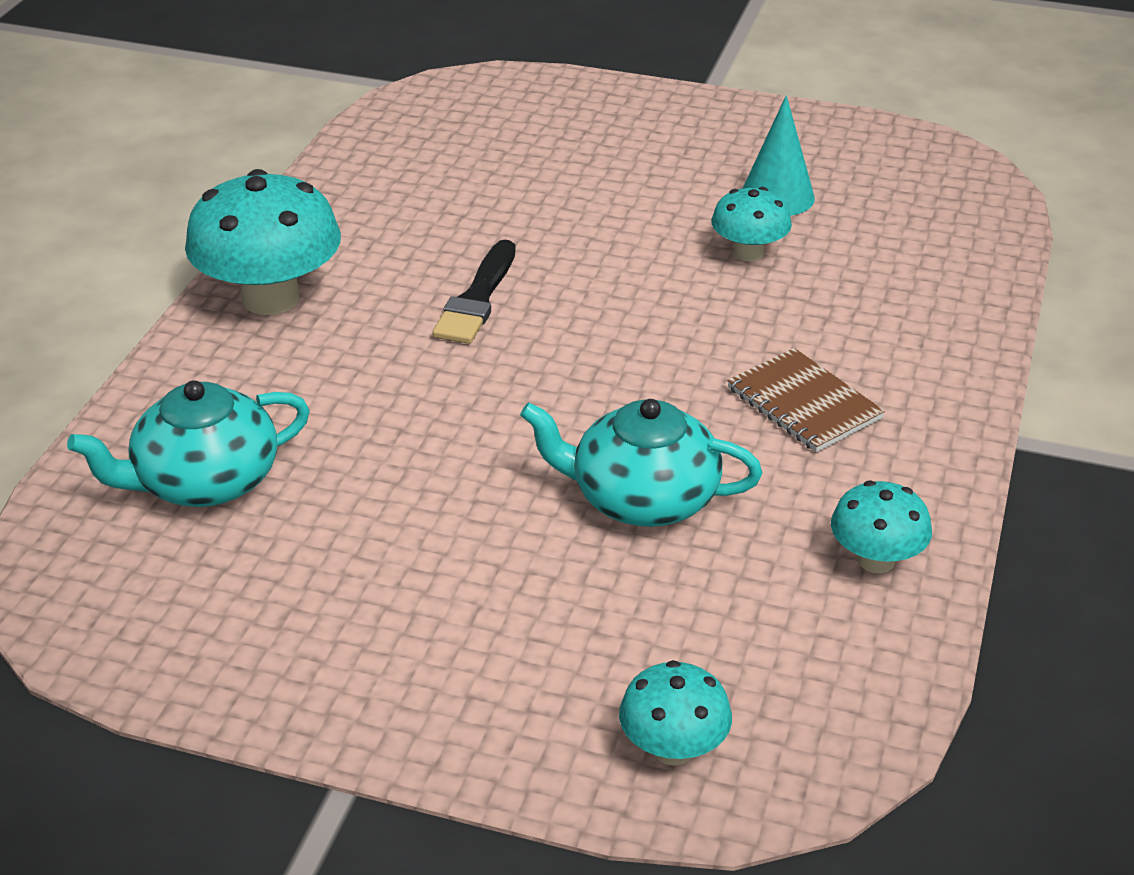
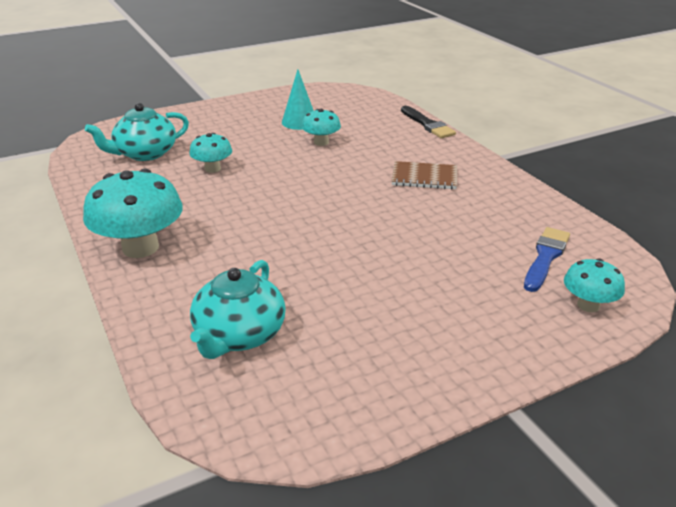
camera: 45 degrees left, 5 degrees down
black brush [432,240,515,344] -> black brush moved to [401,106,456,138]
turquoise teapot [520,399,762,527] -> turquoise teapot moved to [85,103,189,161]
turquoise mushroom [831,481,932,573] -> turquoise mushroom moved to [189,133,232,173]
none -> blue brush [524,227,570,292]

